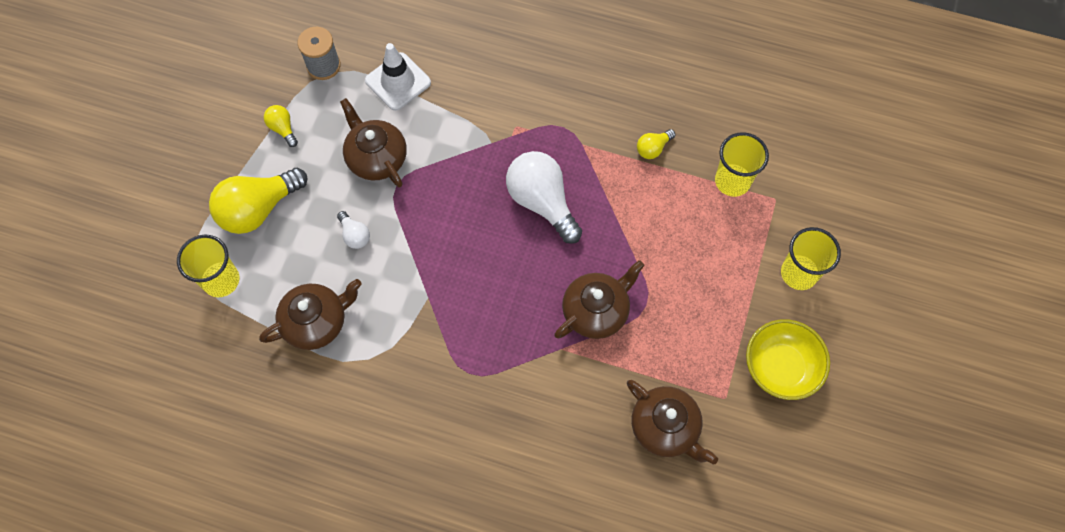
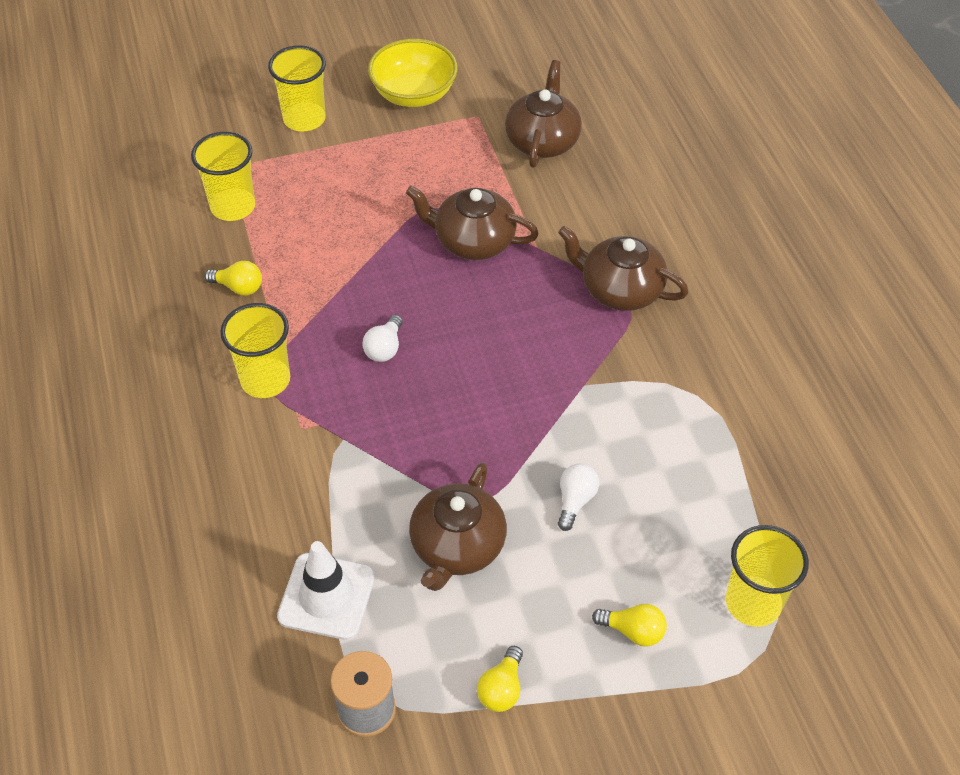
camera: 125 degrees left, 15 degrees down
yellow light bulb [209,168,307,234] -> yellow light bulb [592,604,667,647], size x0.47
brown teapot [259,279,362,350] -> brown teapot moved to [558,226,689,311]
white light bulb [506,151,582,244] -> white light bulb [362,315,403,362], size x0.47
none -> yellow cup [220,303,290,398]

